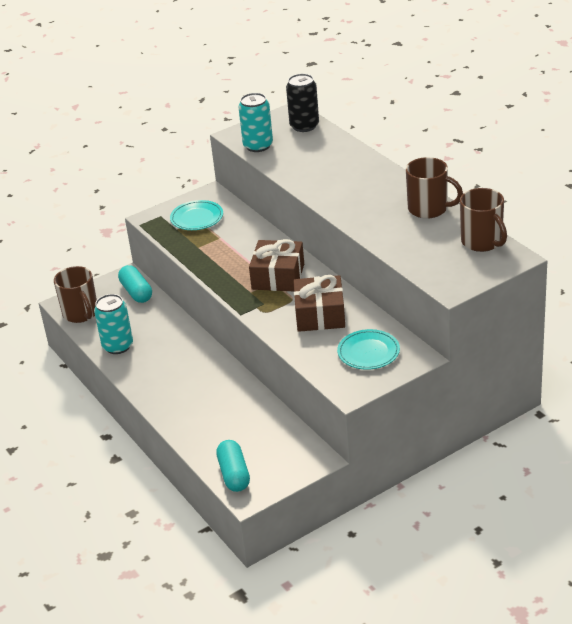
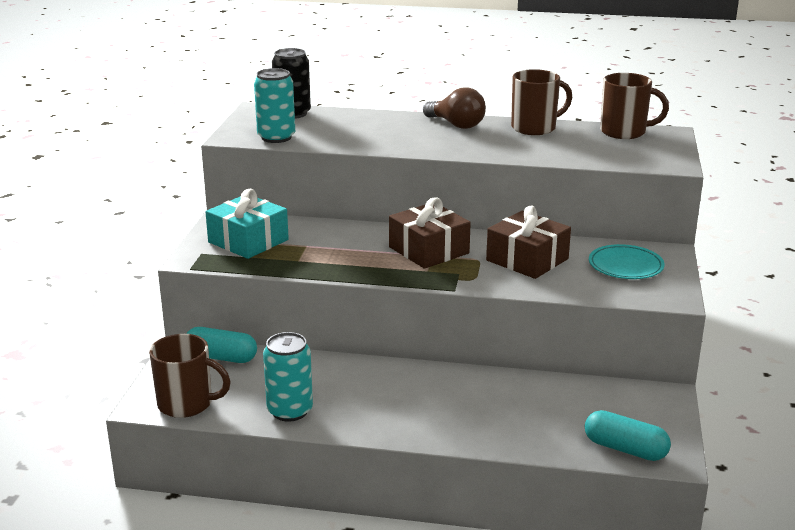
camera: 50 degrees left, 10 degrees down
turquoise plate [170,200,223,230] -> turquoise gift [206,189,289,259]
none -> brown light bulb [423,87,486,129]

